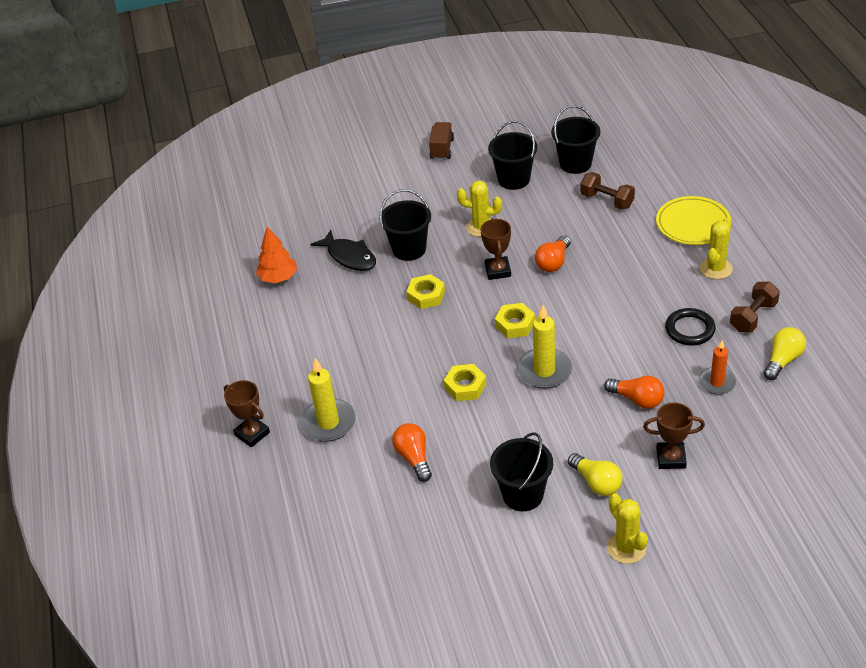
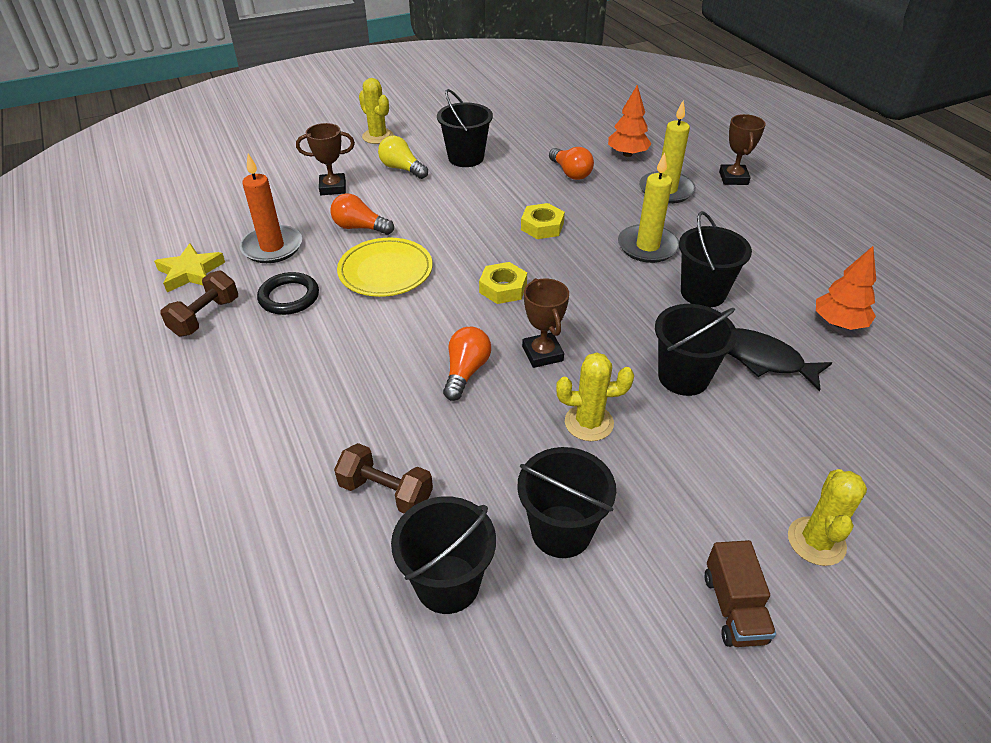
camera: 165 degrees right, 0 degrees up
brown trophy [224,380,270,448] -> brown trophy turned 60 degrees clockwise [719,114,766,185]
yellow nut [406,274,445,309] -> none
yellow candle [517,305,572,389] -> yellow candle moved to [618,152,679,263]
yellow plate [656,196,731,245] -> yellow plate moved to [337,238,433,297]
orange candle [699,340,736,395] -> orange candle [239,154,302,263], size x1.53
yellow cactus [700,218,733,279] -> yellow cactus moved to [788,469,867,566]
yellow light bulb [764,327,806,380] -> yellow star [154,243,225,292]
none -> orange tree [608,85,651,157]
none -> black bucket [679,211,752,308]

